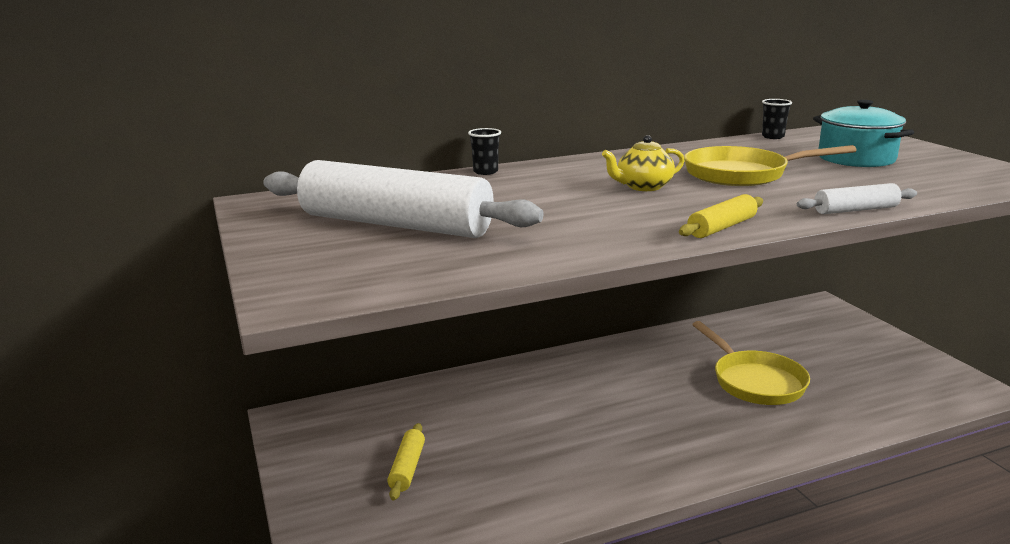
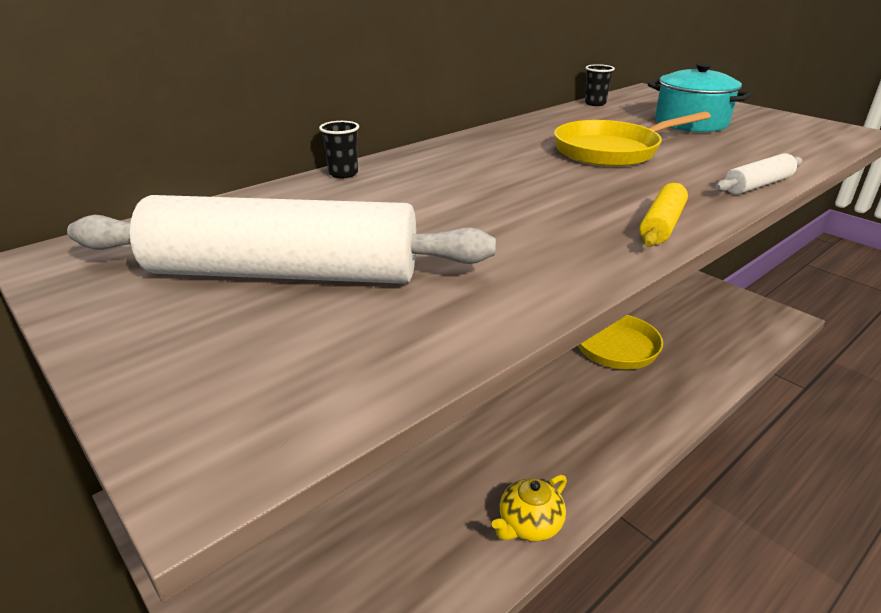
camera: 20 degrees left, 10 degrees up
yellow rolling pin [387,423,425,501] -> none
yellow teapot [602,135,685,191] -> yellow teapot moved to [492,475,567,542]

